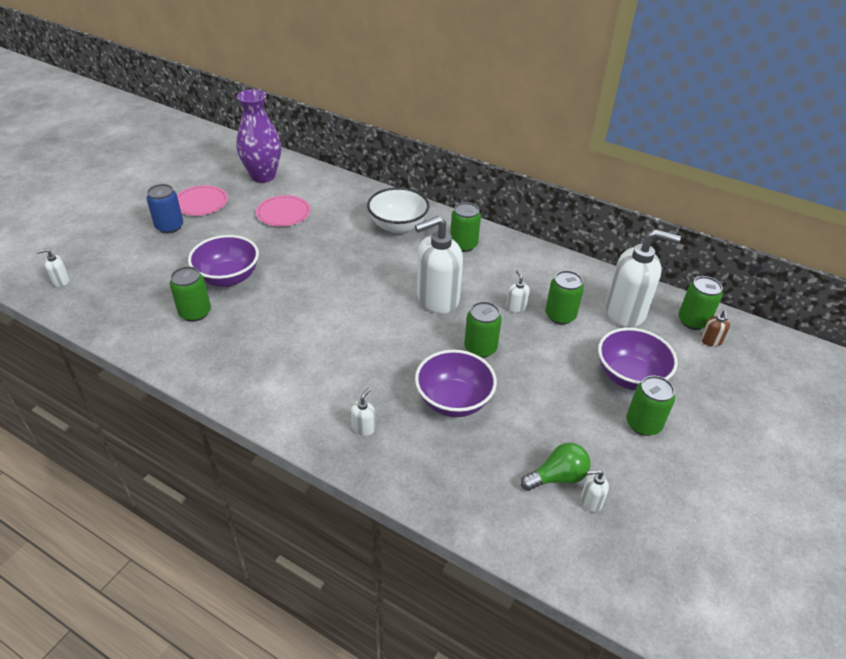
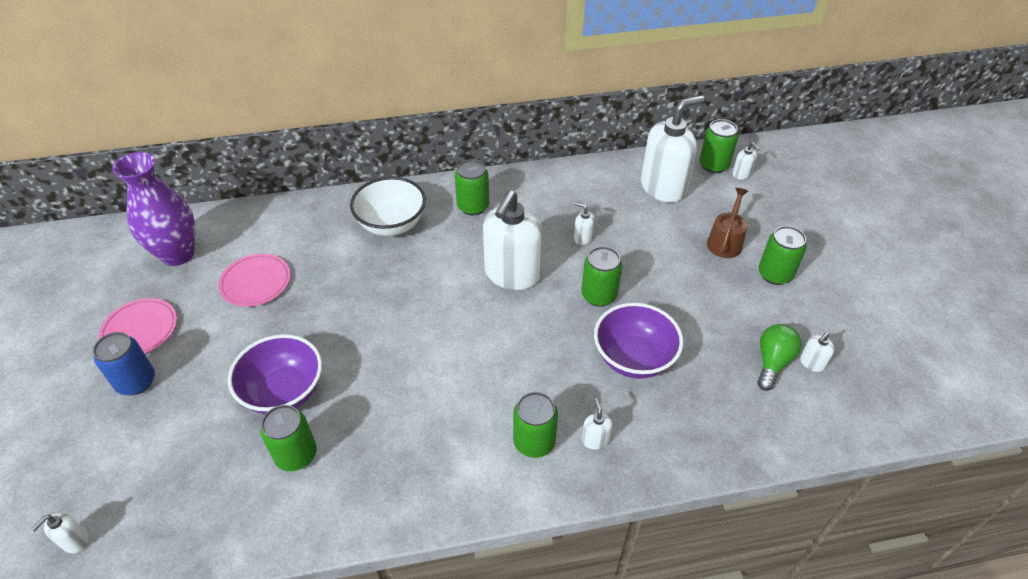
camera: 40 degrees left, 5 degrees up
green can [545,270,584,325] -> green can moved to [513,392,558,458]
purple bowl [598,328,678,390] -> brown watering can [707,188,748,258]
brown soap dispenser [700,311,730,347] -> white soap dispenser [733,142,760,180]

